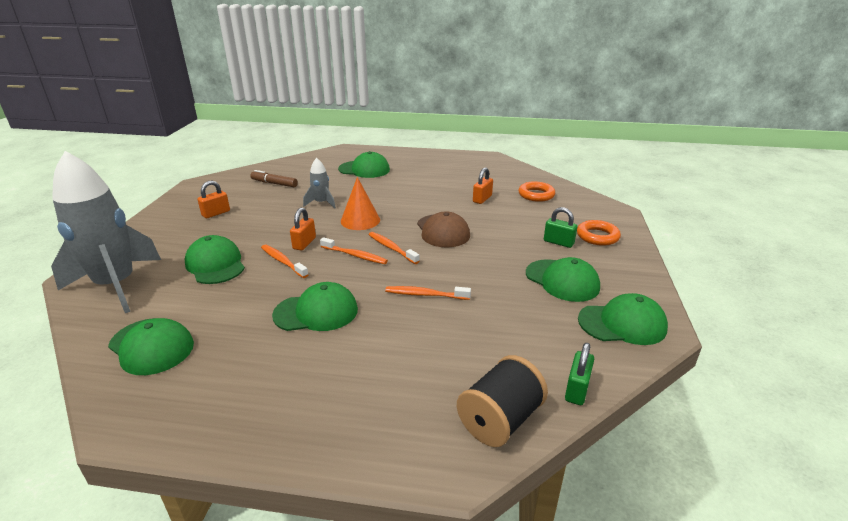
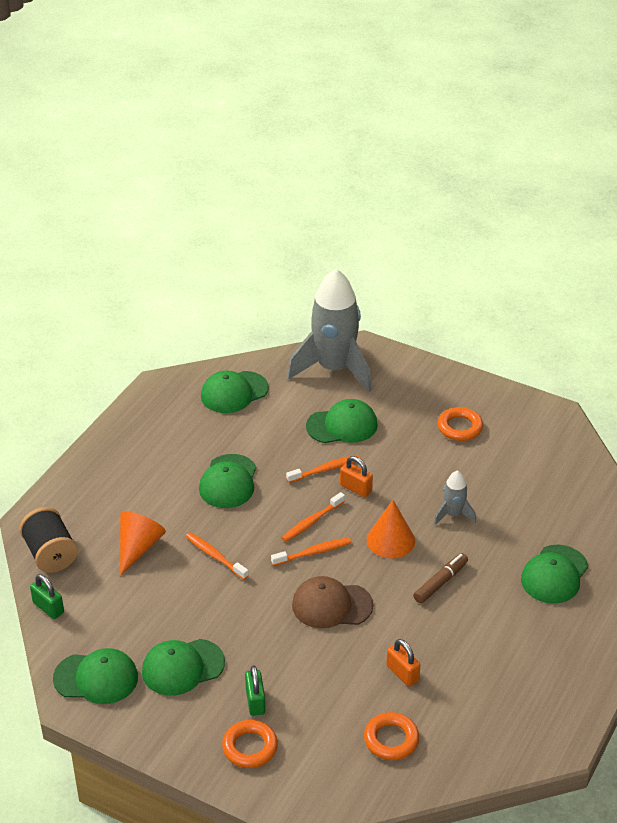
camera: 110 degrees right, 10 degrees up
orange padlock [197,181,230,218] -> orange ring [438,407,483,441]
brown marker [250,170,298,187] -> brown marker moved to [413,553,468,603]
orange toothbrush [385,286,471,300] -> orange toothbrush turned 75 degrees counterclockwise [185,532,249,580]
green padlock [544,207,577,248] -> green padlock turned 60 degrees counterclockwise [245,666,265,716]
green cap [578,293,668,345] -> green cap turned 105 degrees counterclockwise [53,648,138,704]
none -> orange cone [120,511,166,576]

